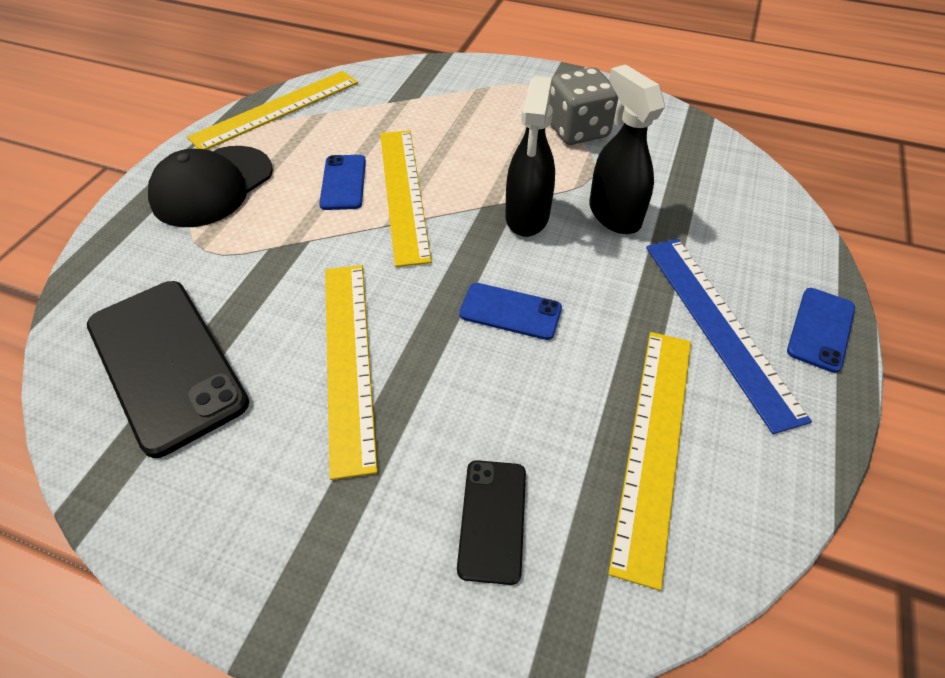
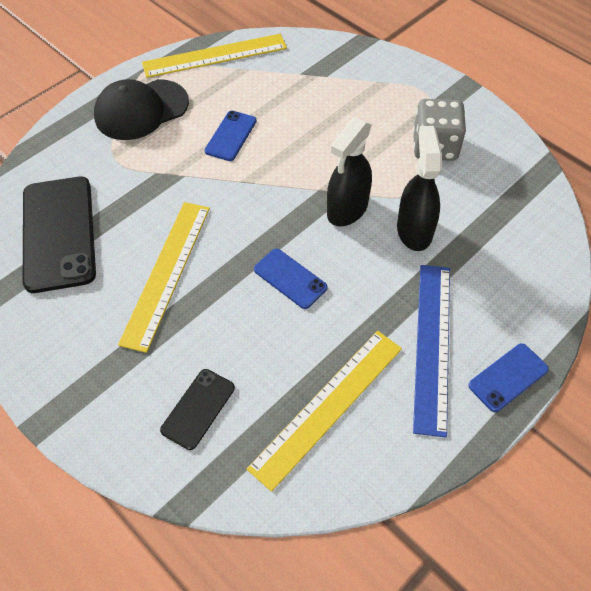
camera: 25 degrees right, 5 degrees up
yellow ruler [380,130,432,267] -> none

